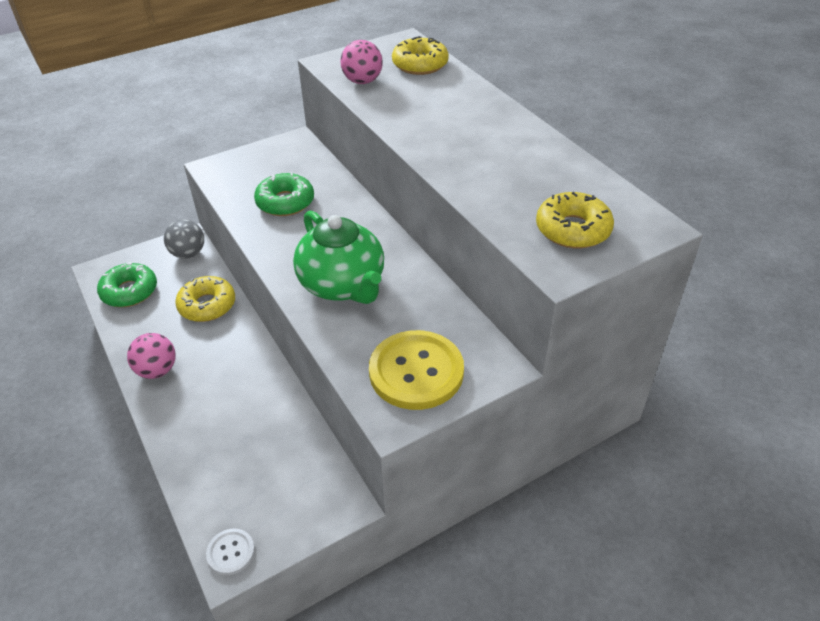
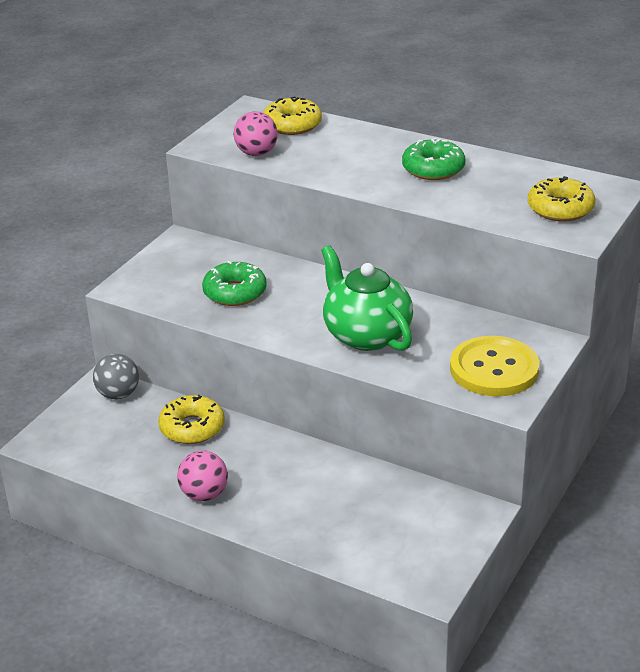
camera: 30 degrees left, 10 degrees down
green donut [97,262,157,307] -> green donut moved to [402,138,465,180]
white button [206,529,255,575] -> none
green teapot [293,211,384,304] -> green teapot turned 150 degrees counterclockwise [321,245,413,351]

